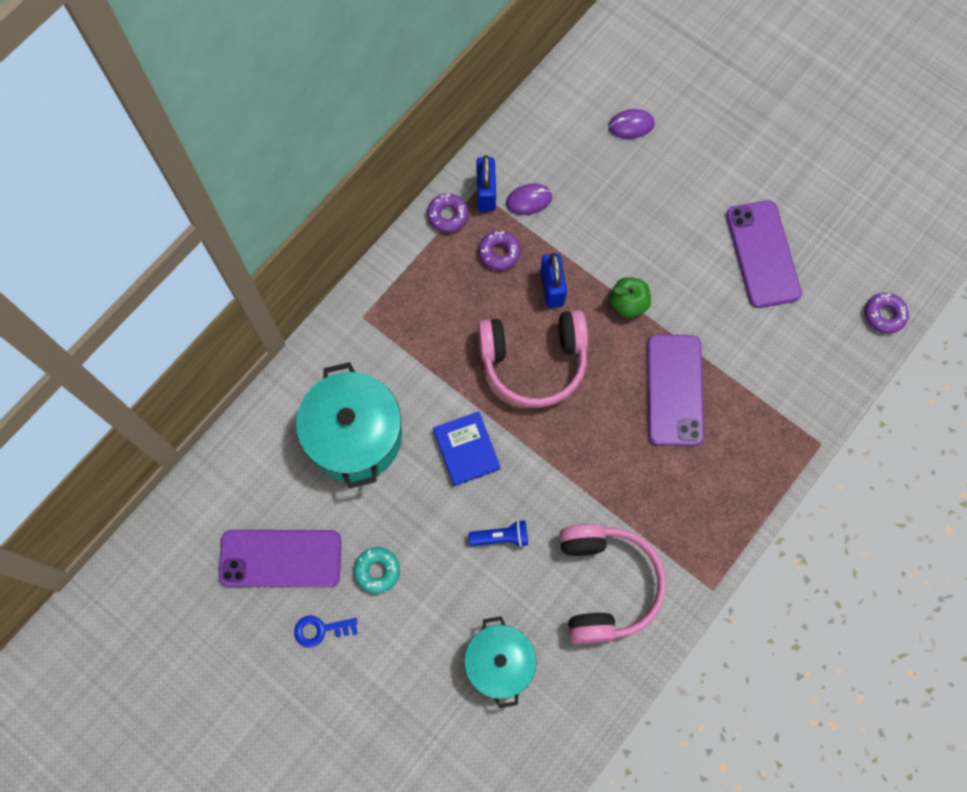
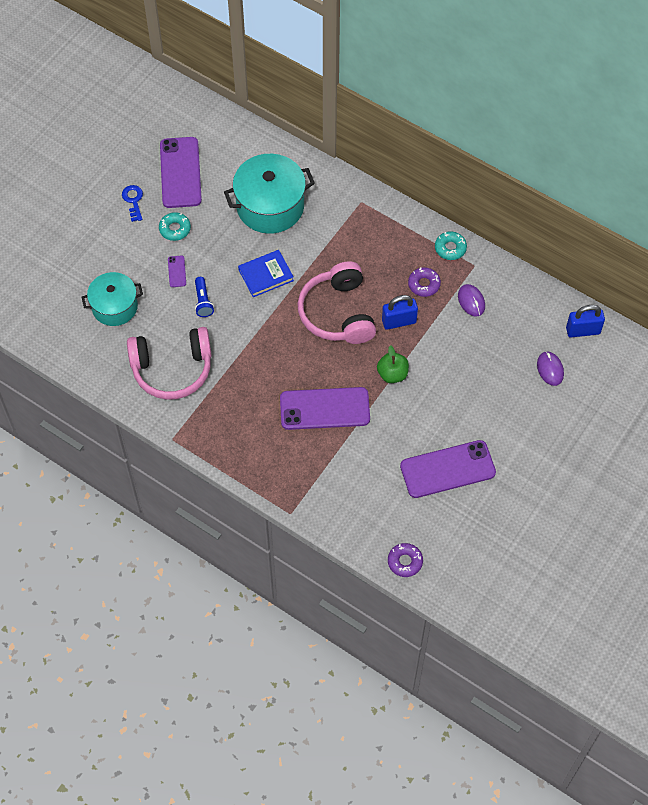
camera: 85 degrees right, 10 degrees down
purple donut [427,193,469,233] -> turquoise donut [435,231,467,260]
blue padlock [476,155,496,212] -> blue padlock moved to [566,305,605,338]
none -> purple phone [168,256,186,287]

